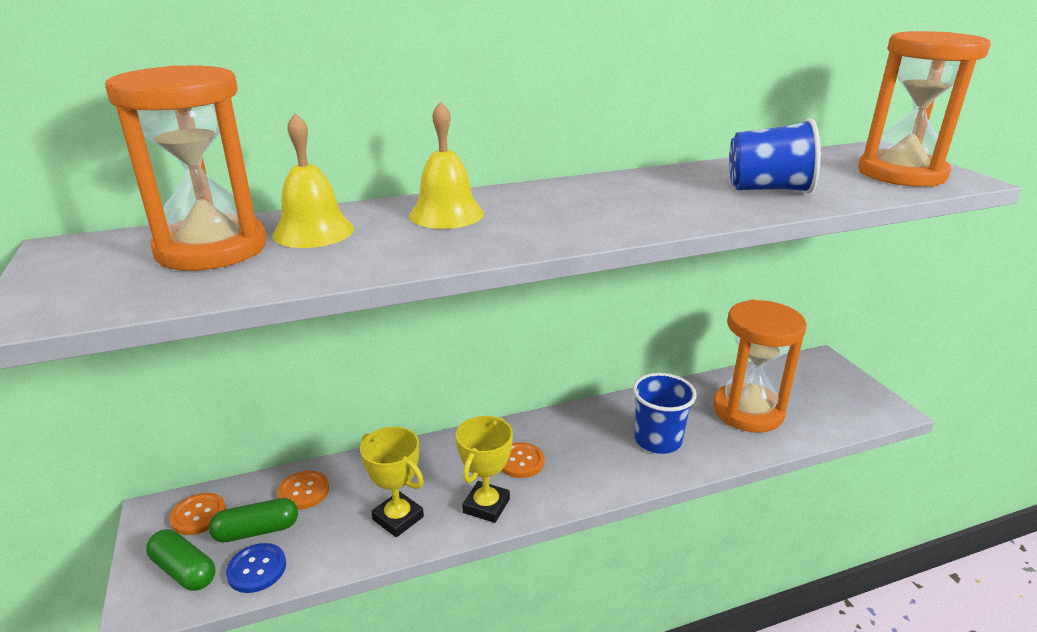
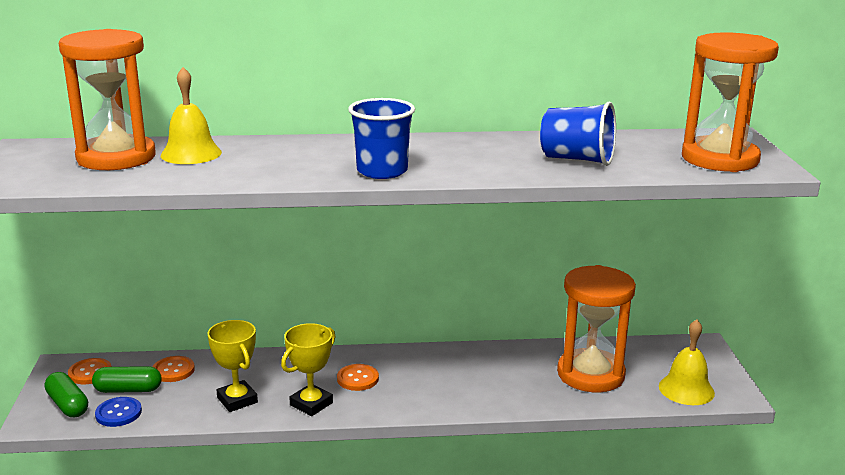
camera: 15 degrees right, 5 degrees down
yellow bell [409,101,484,229] -> yellow bell moved to [659,319,715,405]
blue cup [632,373,697,454] -> blue cup moved to [348,98,415,179]

